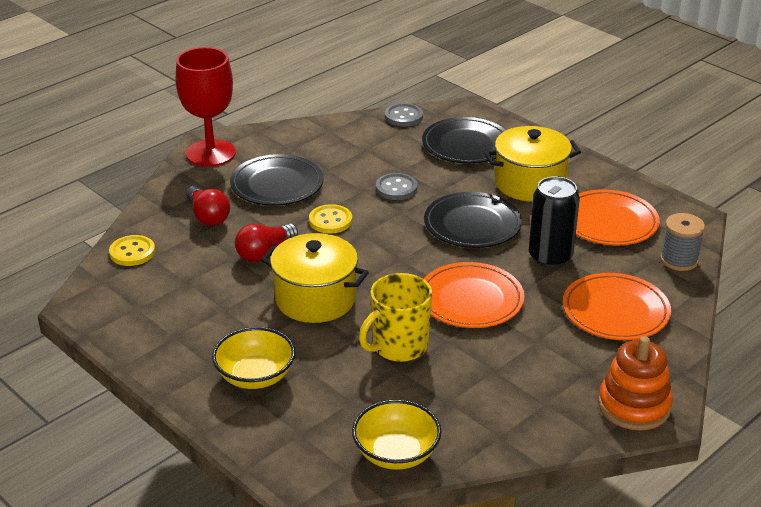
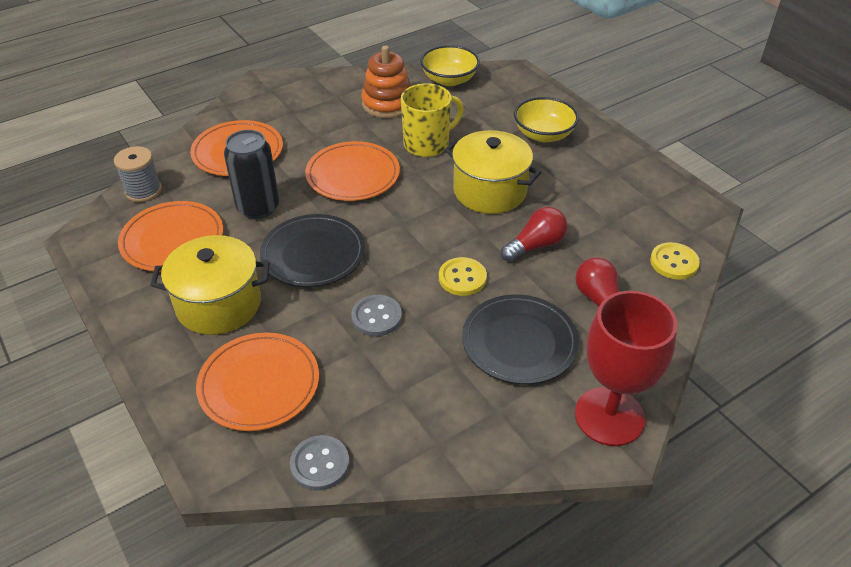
camera: 170 degrees left, 10 degrees up
black plate [422,117,506,164] -> orange plate [196,332,319,431]
orange stacking toy [598,336,673,430] -> orange stacking toy moved to [361,45,410,118]

